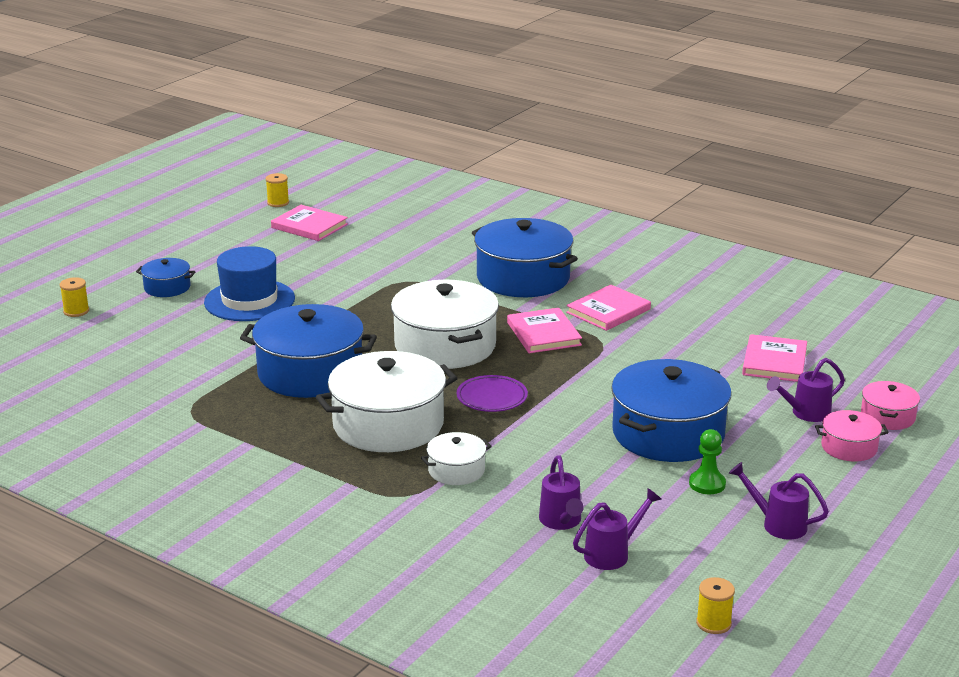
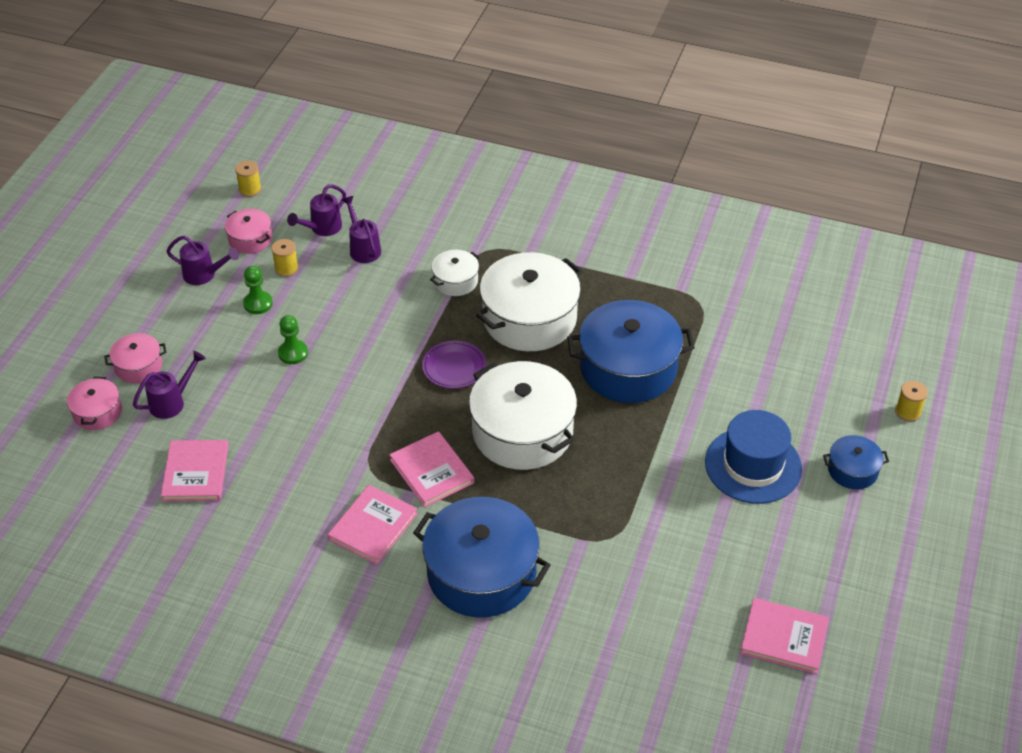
camera: 165 degrees right, 20 degrees up
yellow spool [265,173,289,207] -> yellow spool moved to [271,239,299,277]
blue pot [611,359,732,462] -> green pawn [278,315,308,364]
none -> pink pot [225,209,272,254]

